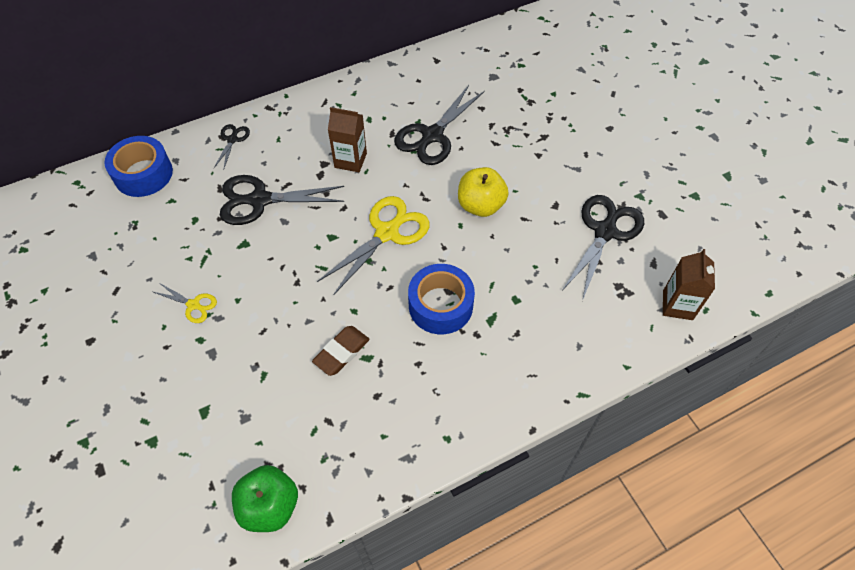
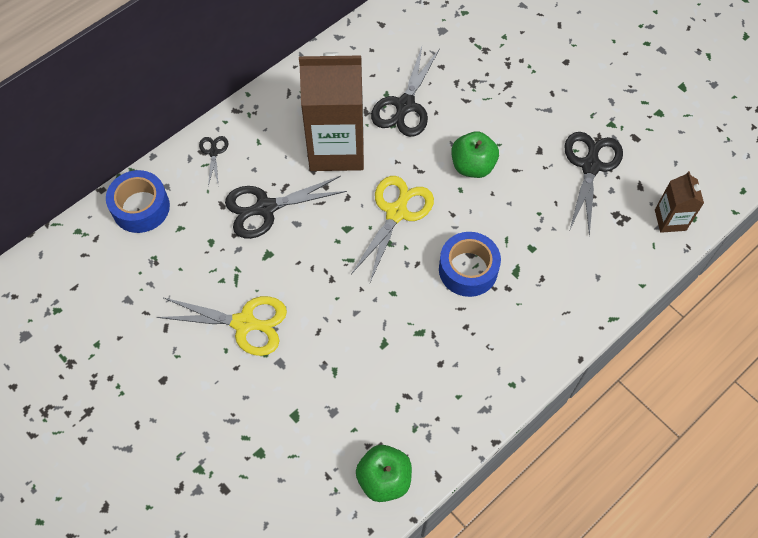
camera: 15 degrees left, 5 degrees up
yellow scissors [154,282,217,323] -> yellow scissors [157,296,287,356], size x1.99
brown eraser [312,326,369,376] -> none
brown carton [328,107,367,172] -> brown carton [299,52,364,171], size x2.08
yellow apple [458,167,509,217] -> green apple [451,131,499,178]

